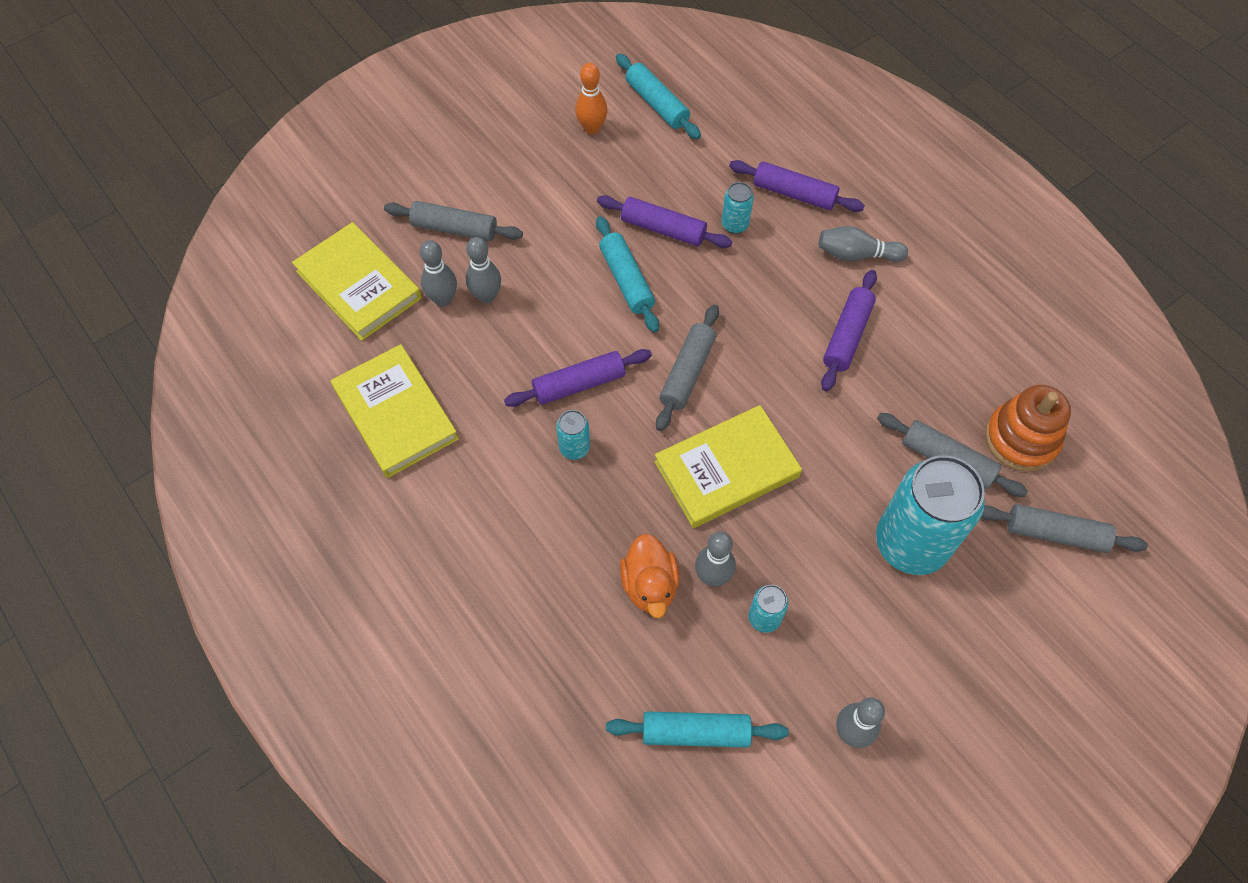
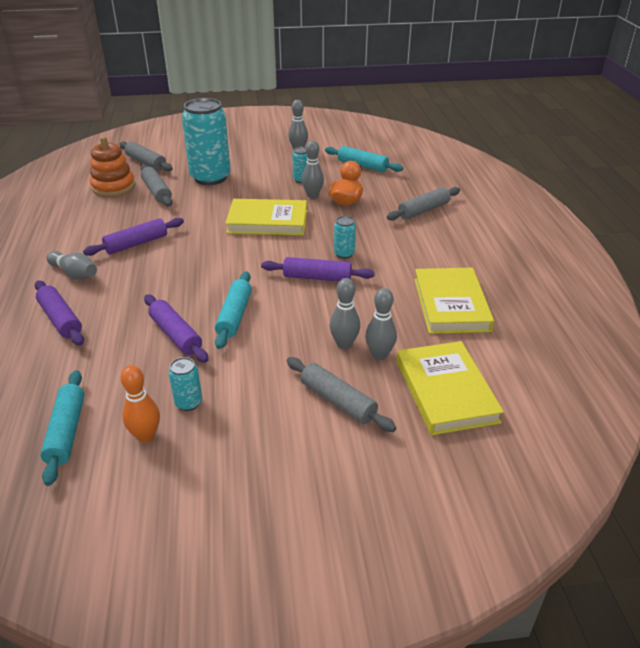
camera: 150 degrees left, 25 degrees down
grey rolling pin [656,305,719,431] -> grey rolling pin moved to [387,187,460,220]
turquoise can [722,182,754,234] -> turquoise can moved to [168,357,202,411]

